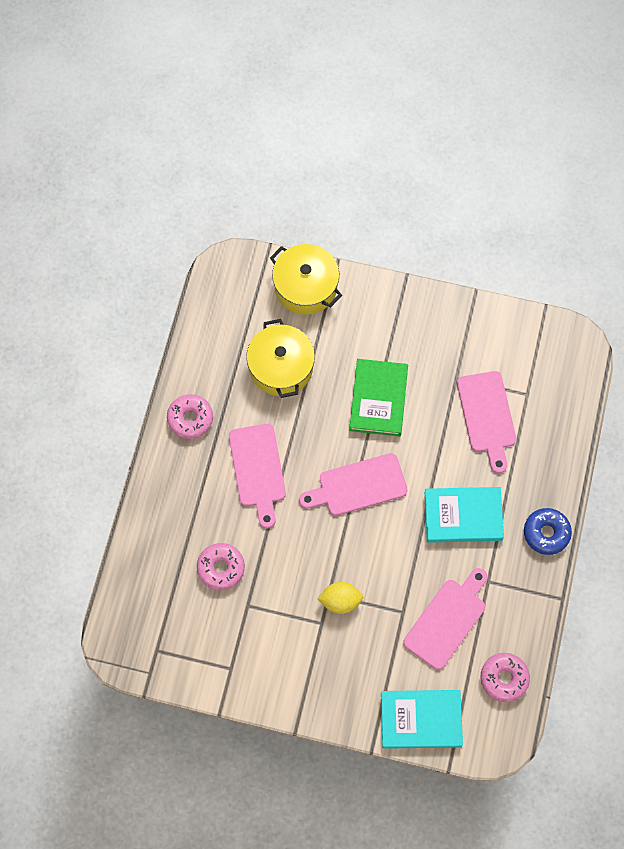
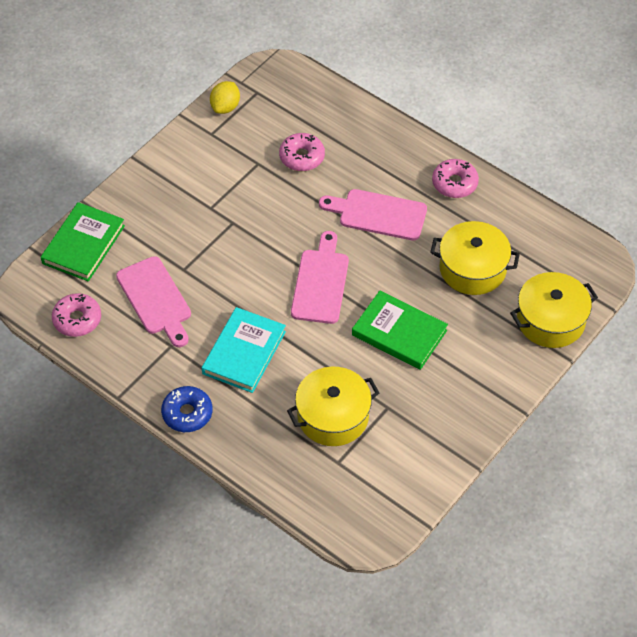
camera: 115 degrees right, 15 degrees down
yellow lemon [317,582,363,614] -> yellow lemon moved to [210,81,240,114]
turquoise book [381,690,463,749] -> green book [41,202,125,282]
pink cutting board [457,371,516,473] -> yellow pot [287,367,379,446]

